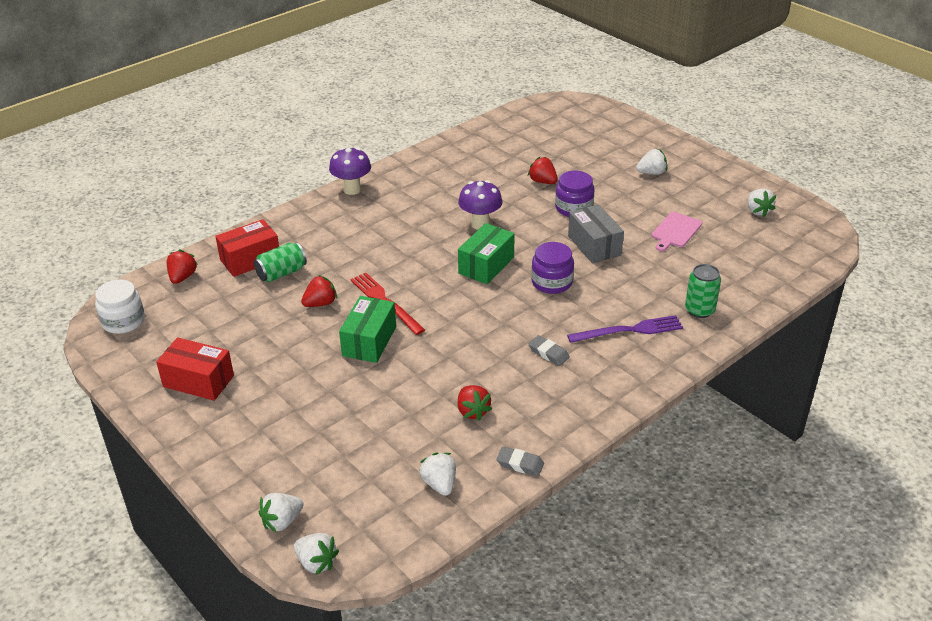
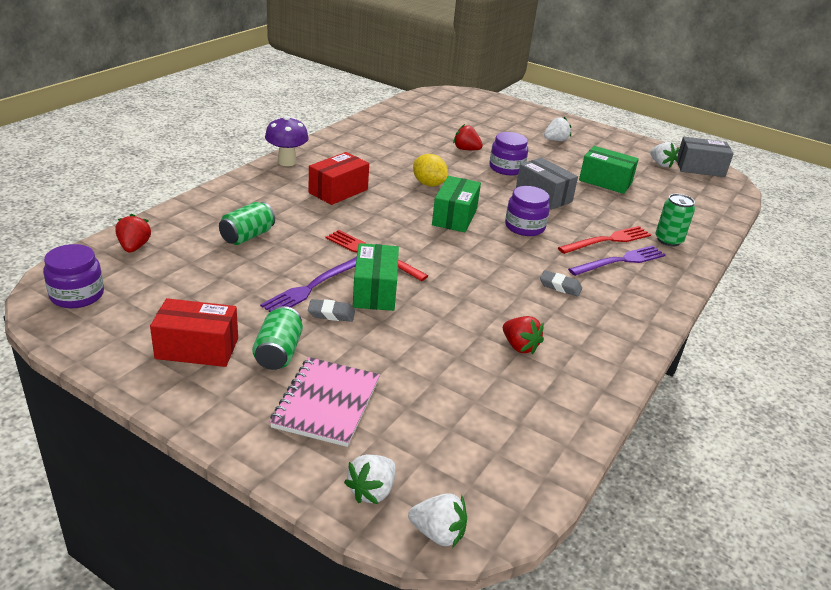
camera: 20 degrees left, 5 degrees down
white jar [95,279,145,334] -> purple jar [43,244,104,308]
red box [215,219,279,277] -> red box moved to [309,152,369,205]
red strawberry [301,275,337,307] -> none
white strawberry [419,452,456,496] -> none
purple mushroom [458,180,502,230] -> yellow lemon [413,154,448,187]
grey eraser [496,447,544,476] -> grey eraser moved to [308,299,355,322]
pink cutting board [651,212,702,251] -> green box [579,146,639,194]
none -> green can [252,306,303,370]
none -> purple fork [260,257,357,312]
none -> pink notebook [270,357,380,447]
none -> red fork [558,226,651,254]
none -> grey box [677,137,734,177]

